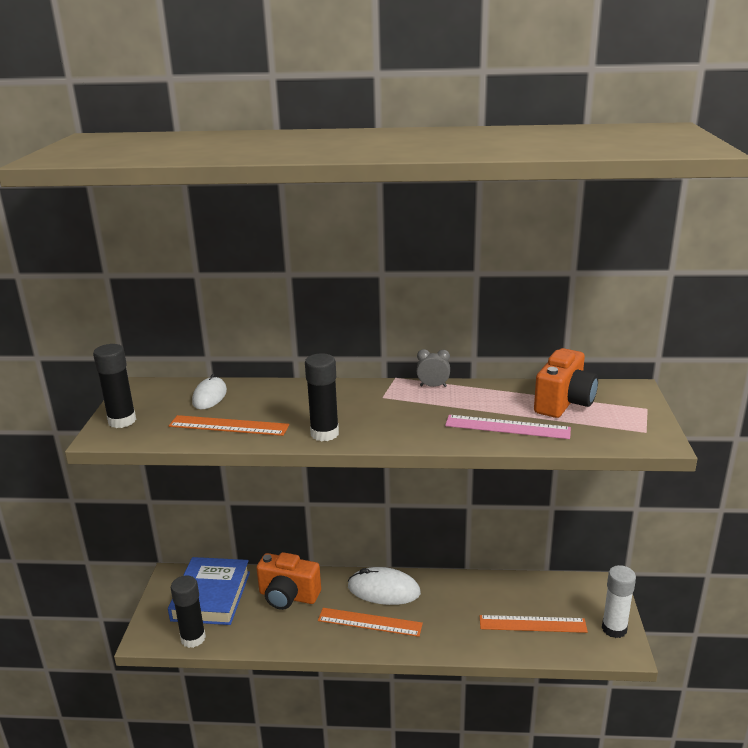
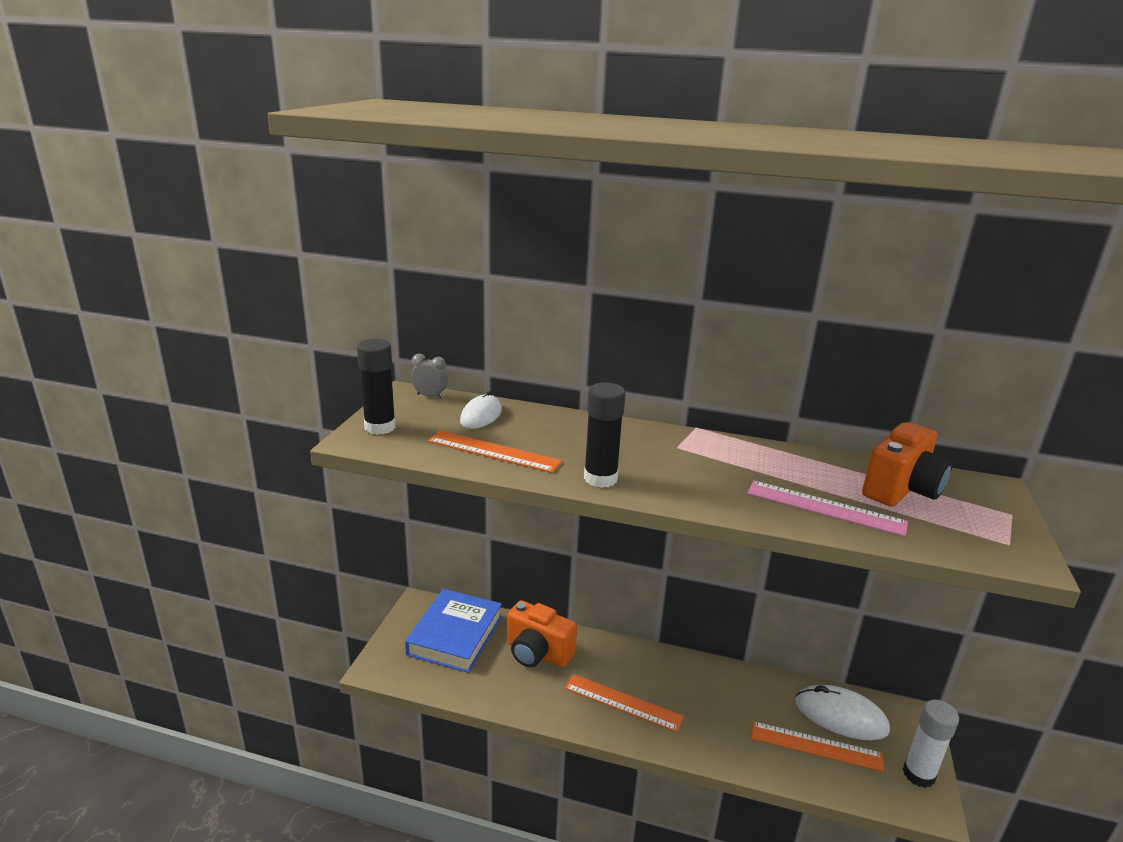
camera: 10 degrees right, 0 degrees up
black glue stick [171,576,206,648] -> none
white mouse [348,567,421,605] -> white mouse moved to [795,685,890,740]
grey clock [417,349,450,387] -> grey clock moved to [411,354,448,399]

